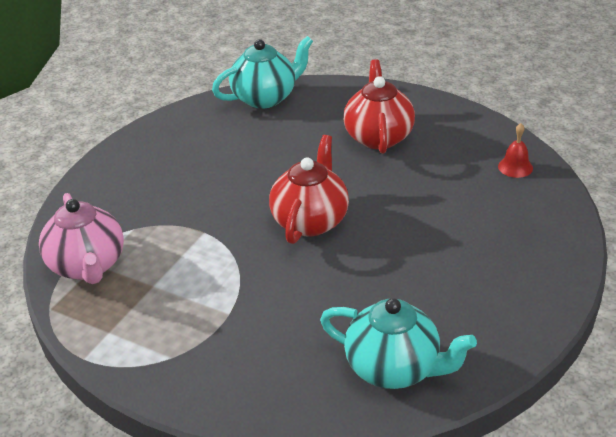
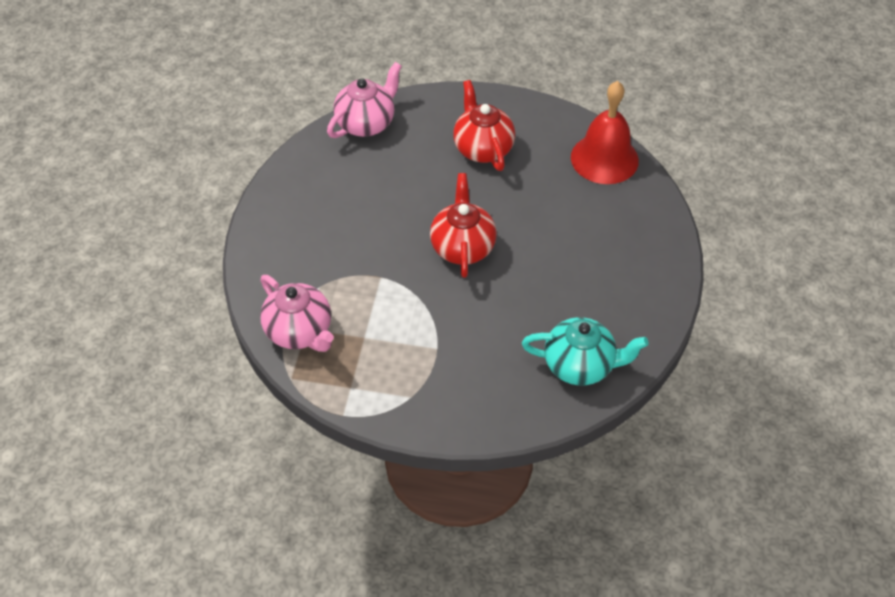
camera: 20 degrees left, 15 degrees up
turquoise teapot [212,36,313,108] -> pink teapot [327,62,402,138]
red bell [498,123,533,178] -> red bell [571,81,639,184], size x2.36

